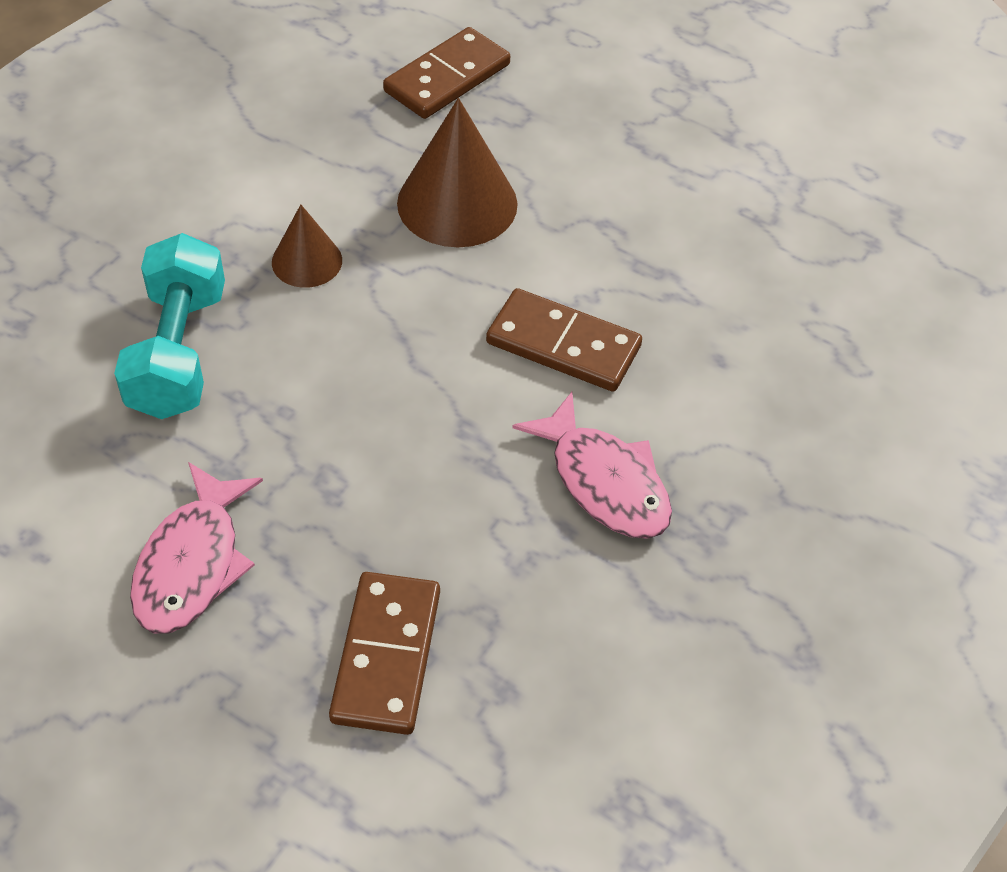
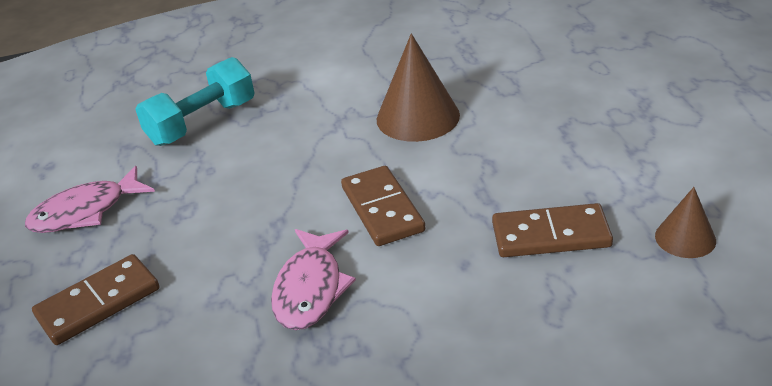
camera: 50 degrees right, 15 degrees down
brown cone [272,205,342,288] -> brown cone moved to [655,187,716,258]
brown domino [383,27,510,119] -> brown domino moved to [492,203,613,257]

